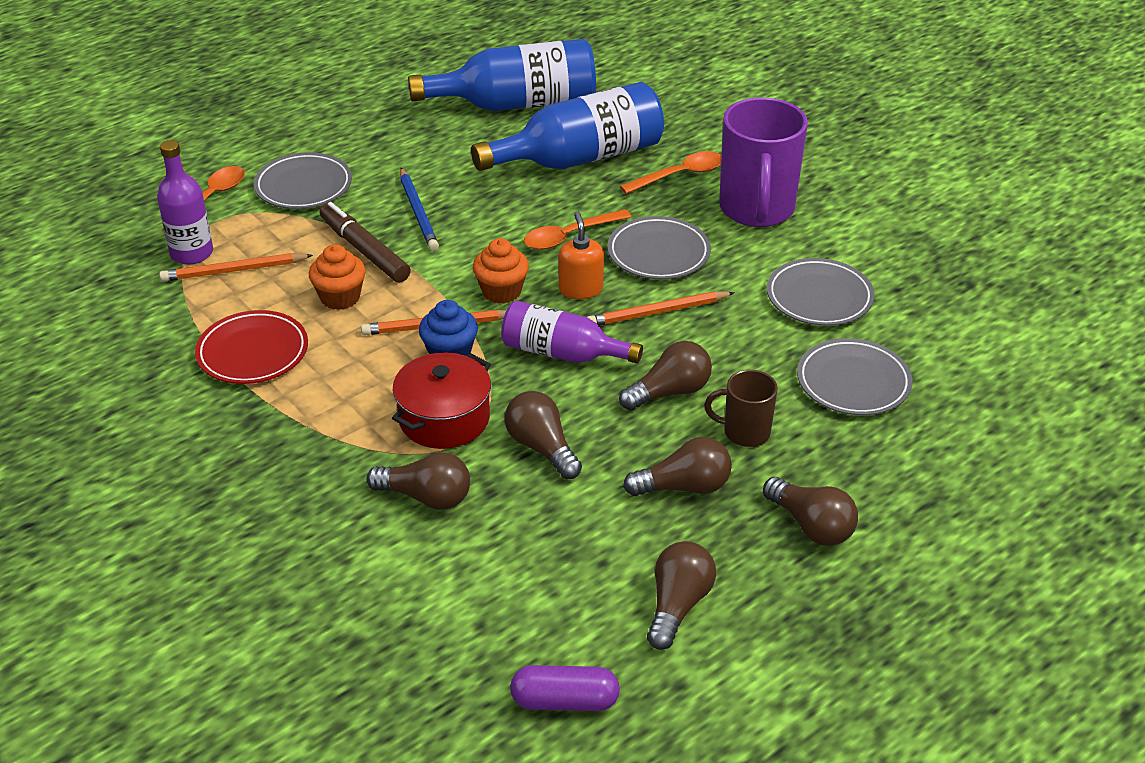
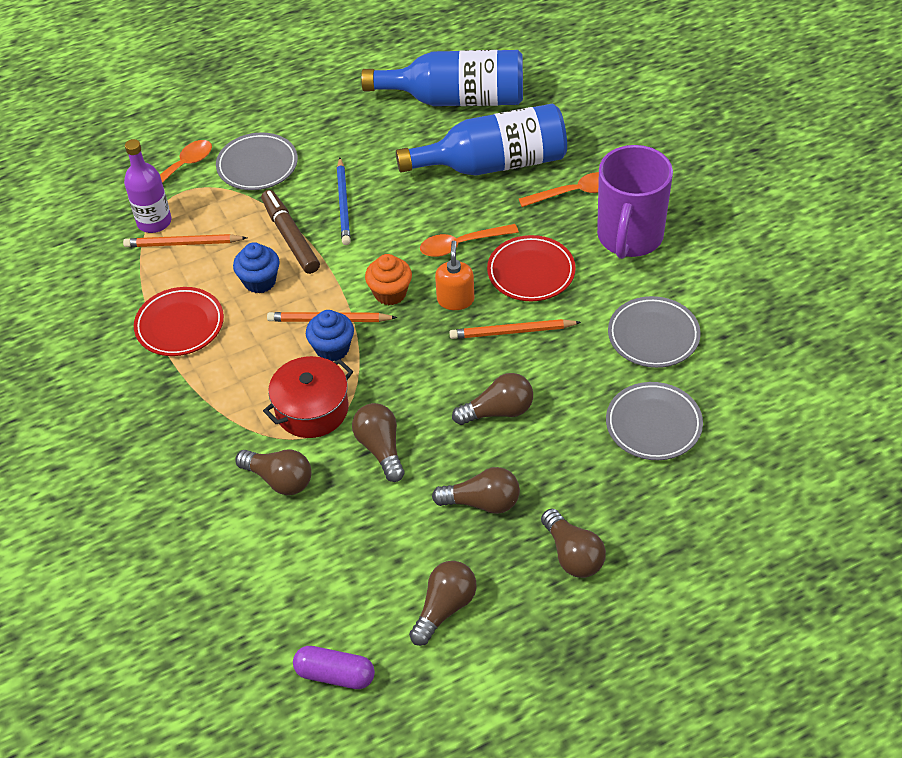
camera: 15 degrees right, 10 degrees up
orange cupcake [309,244,366,310] -> blue cupcake [233,242,280,294]
purple bottle [501,301,643,364] -> none
grey plate [608,216,711,279] -> red plate [487,235,576,301]
brown mug [704,370,778,447] -> none

